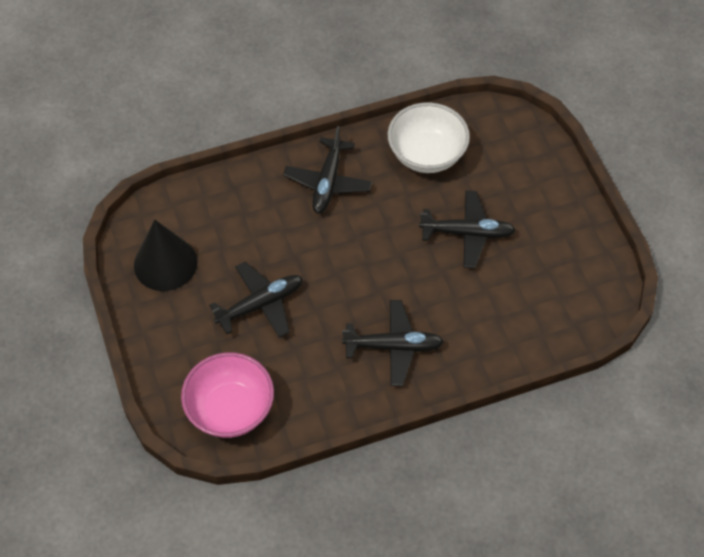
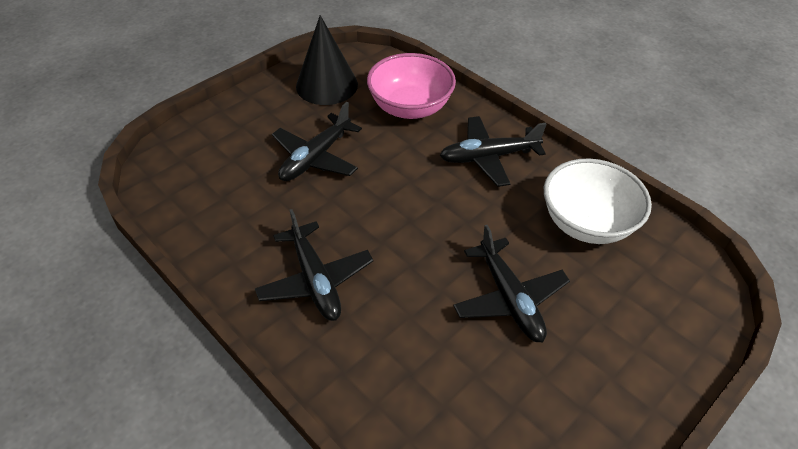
camera: 65 degrees right, 10 degrees down
pink bowl [181,352,274,438] -> pink bowl moved to [367,53,456,119]
black plane [209,262,303,338] -> black plane turned 90 degrees clockwise [272,102,362,181]

